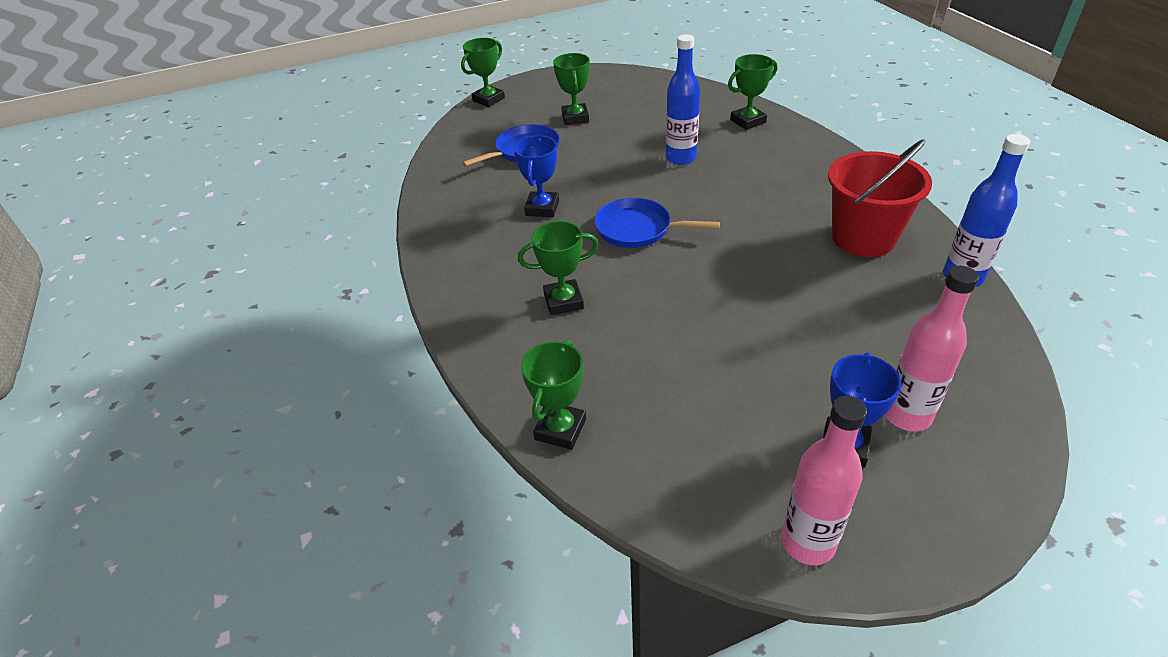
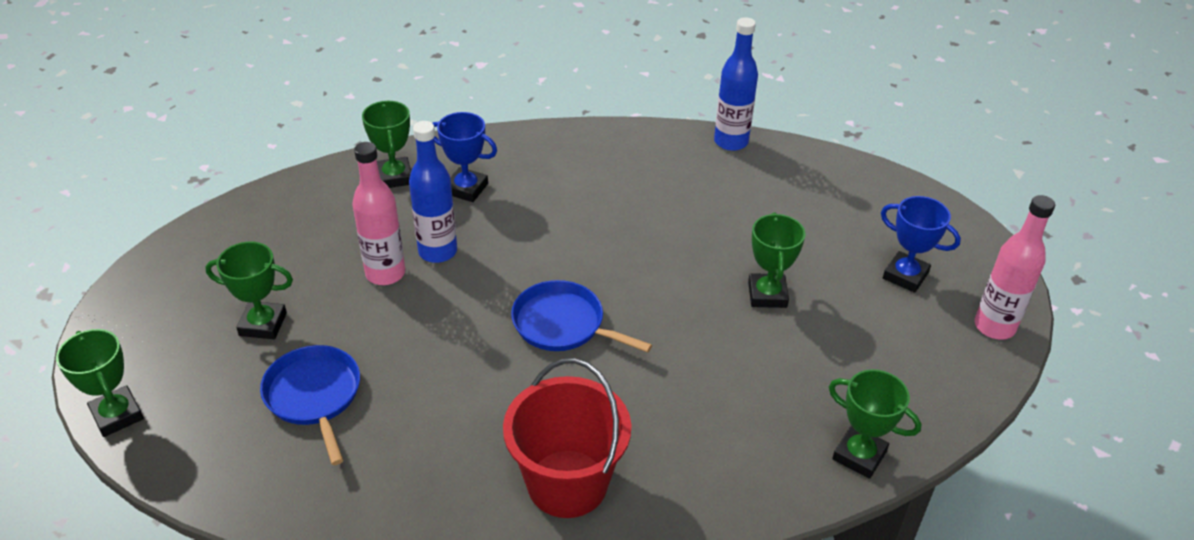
camera: 80 degrees left, 0 degrees up
blue trophy [513,135,559,217] -> blue trophy moved to [433,112,497,202]
green trophy [518,221,599,315] -> green trophy moved to [748,212,805,308]
blue pan [594,198,720,248] -> blue pan turned 90 degrees clockwise [511,280,652,353]
red bucket [828,139,932,257] -> red bucket moved to [503,358,632,518]
pink bottle [885,266,979,432] -> pink bottle moved to [353,142,405,285]

